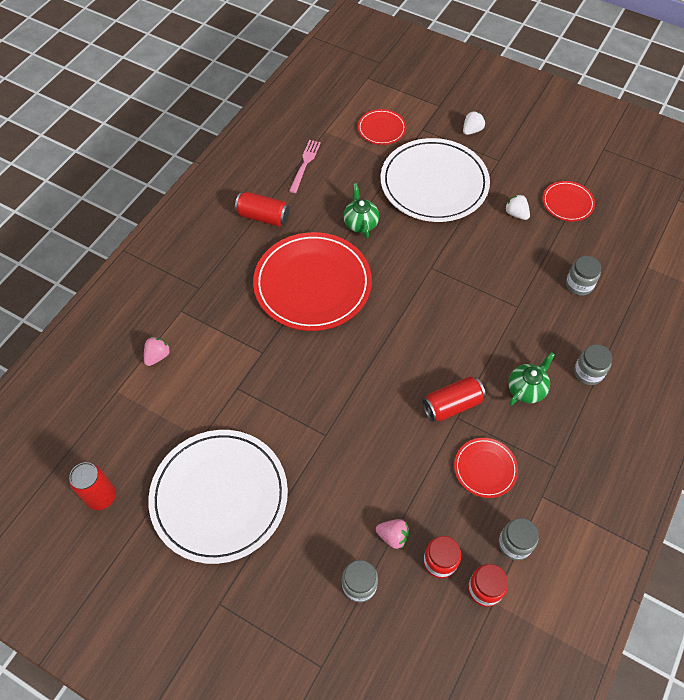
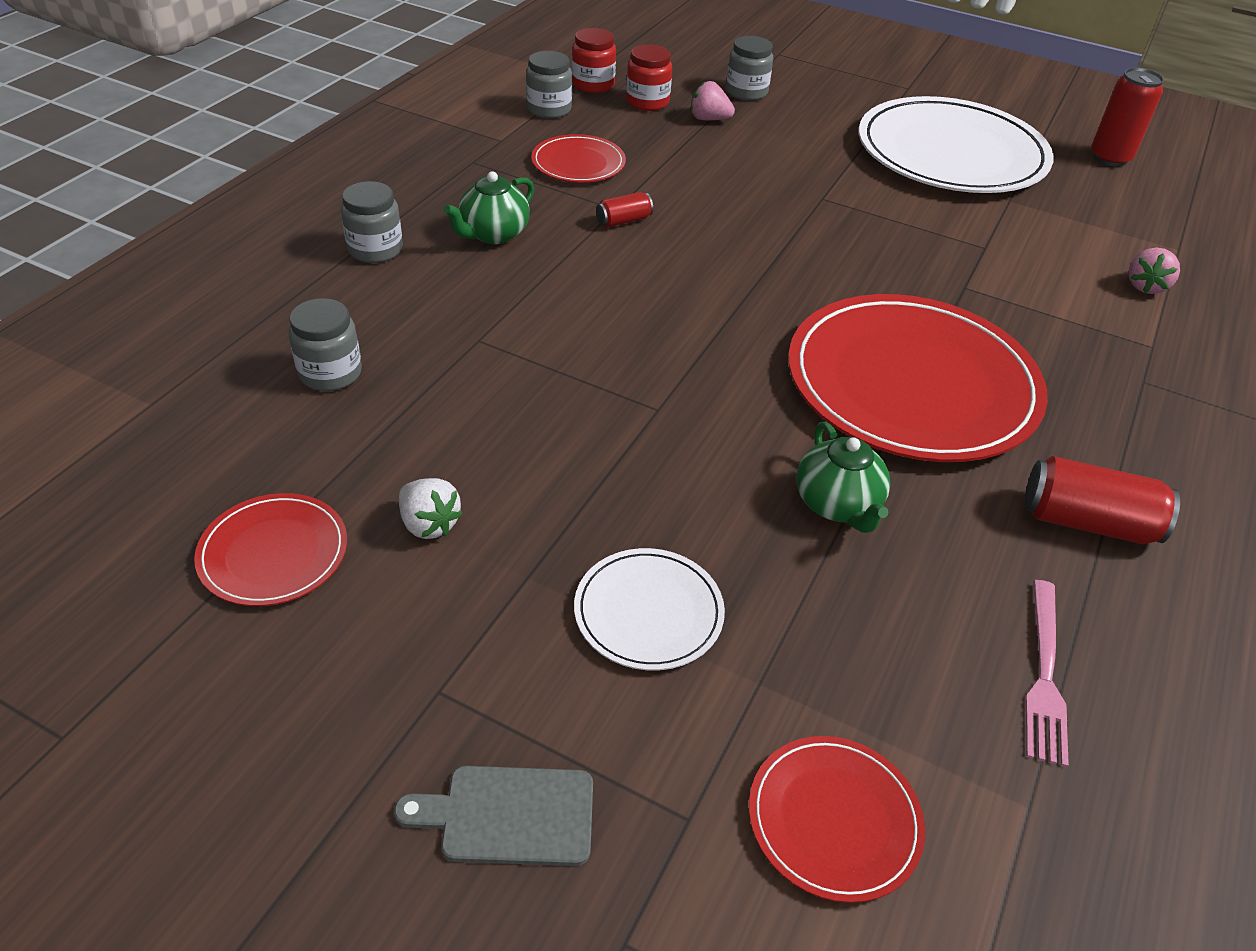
camera: 175 degrees right, 15 degrees down
white plate [380,138,490,222] -> white plate [574,548,725,670], size x0.47
red can [422,376,486,422] -> red can [596,192,653,227], size x0.55
white strawberry [463,111,485,135] -> grey cutting board [394,766,593,866]

